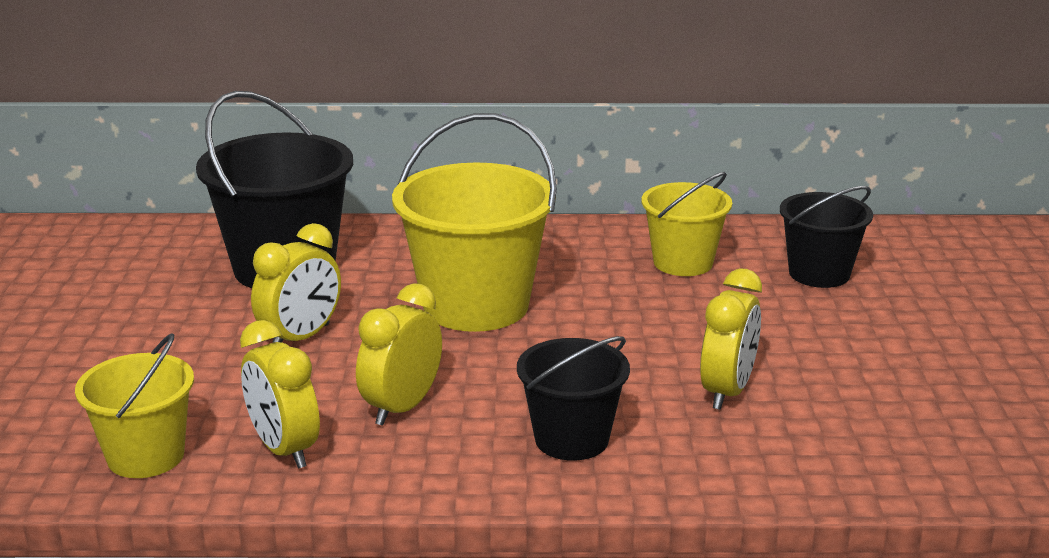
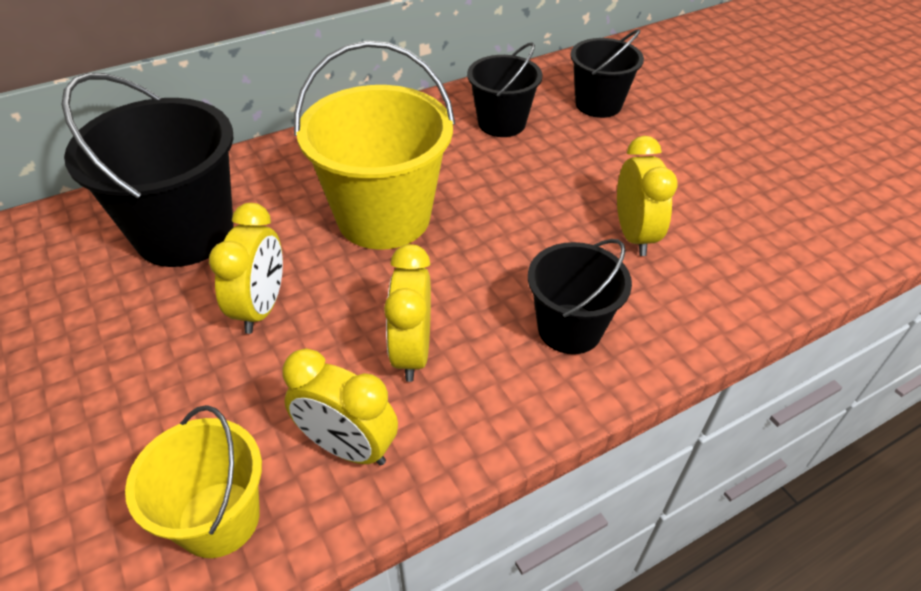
camera: 30 degrees left, 20 degrees up
yellow bucket [641,172,732,276] -> black bucket [467,42,543,137]

